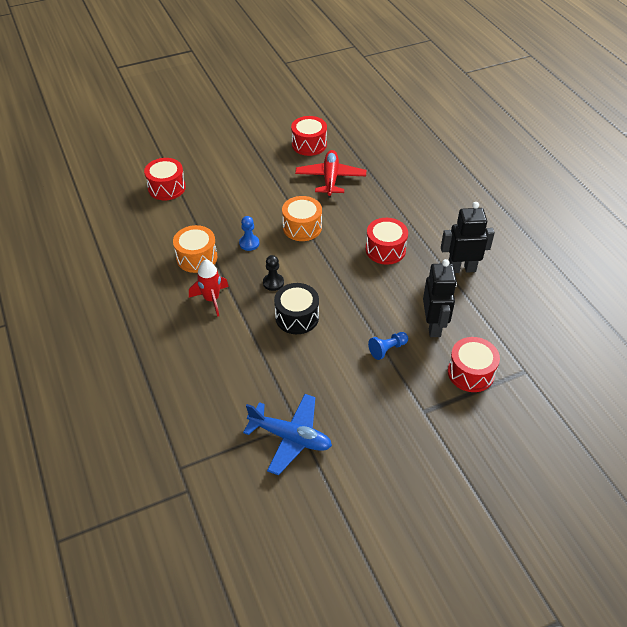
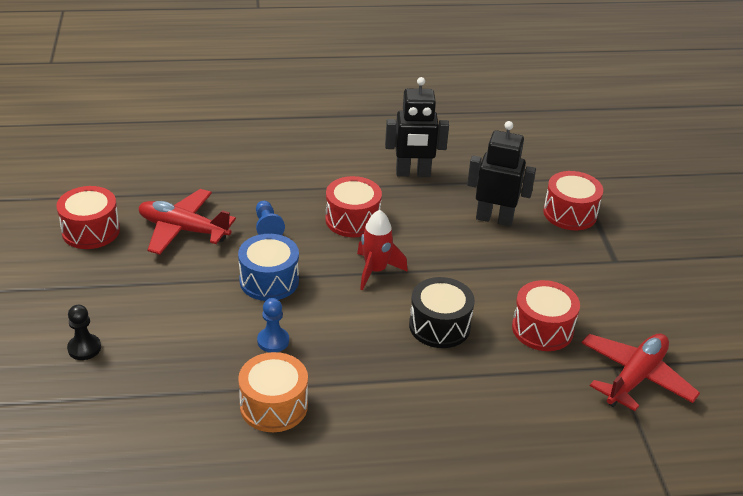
camera: 75 degrees left, 10 degrees down
red drum [144,158,186,200] -> red drum moved to [512,280,580,351]
red rocket [189,259,229,317] -> red rocket moved to [357,210,408,290]
blue plane [243,394,332,476] -> red plane [582,334,700,411]
black pawn [263,255,284,291] -> black pawn moved to [67,305,101,360]
orange drum [282,196,322,241] -> blue drum [238,234,299,301]
blue pawn [368,332,408,360] -> blue pawn moved to [256,201,285,235]
black robot [441,202,495,273] -> black robot turned 105 degrees counterclockwise [385,77,449,177]

